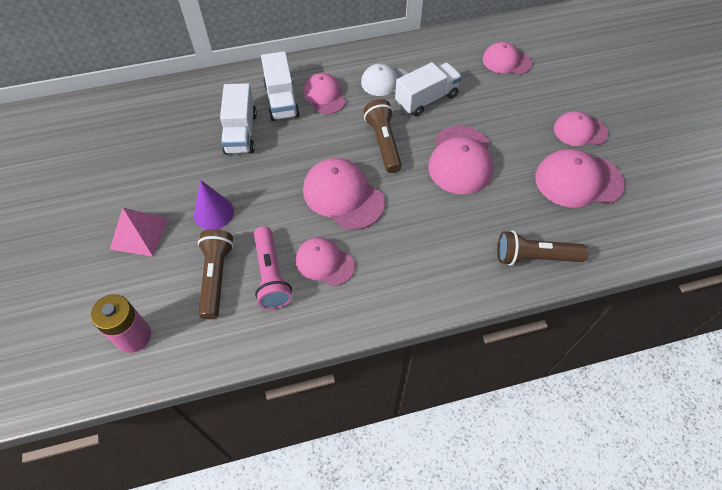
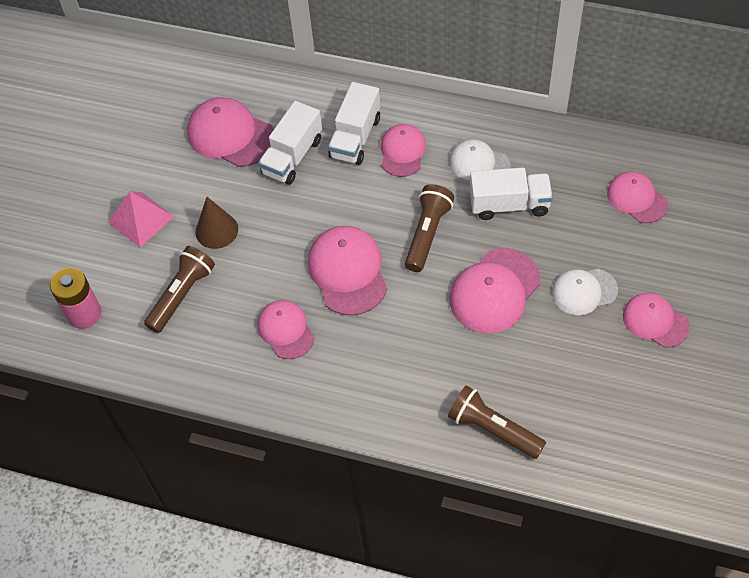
camera: 35 degrees right, 0 degrees up
purple cone [194,180,234,230] -> brown cone [195,197,238,249]
pink flashlight [254,226,292,309] -> none
pink cap [535,149,625,208] -> pink cap moved to [187,97,274,167]
none -> white cap [552,269,618,315]

